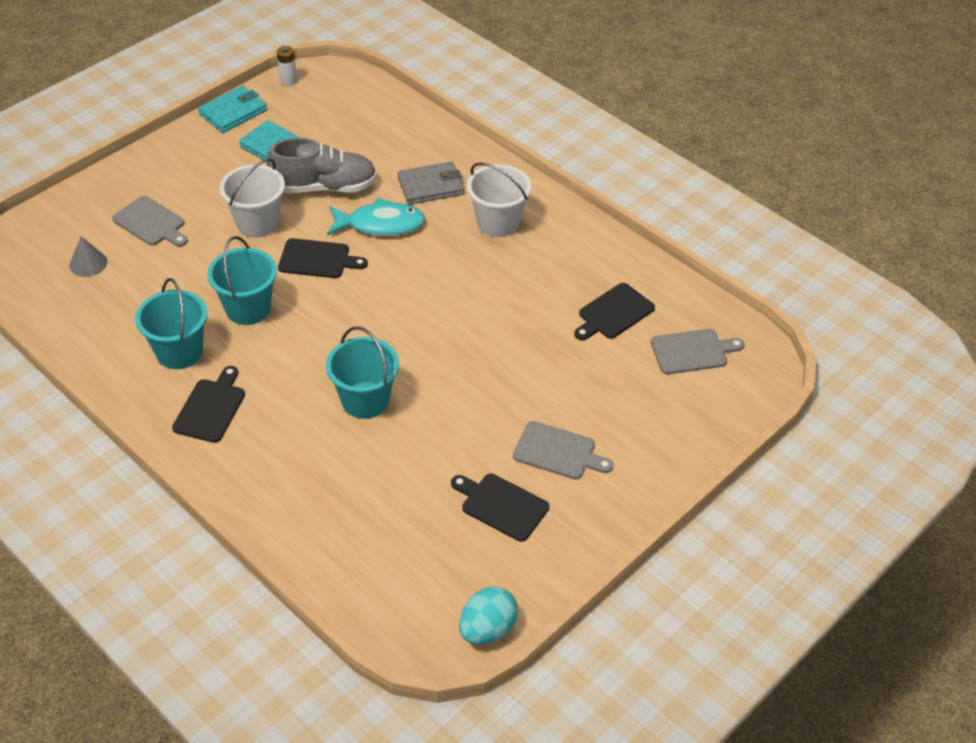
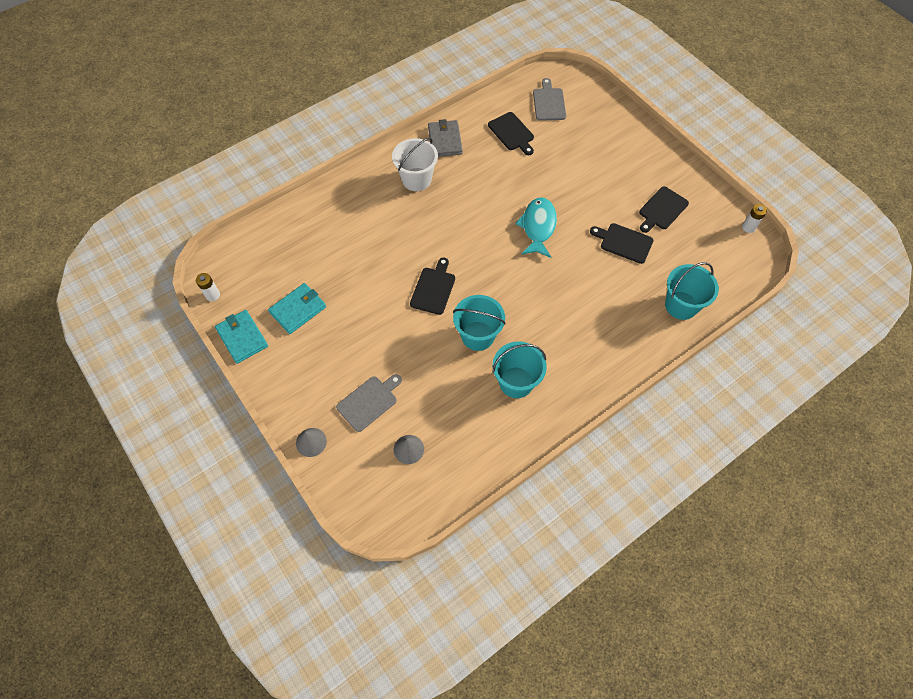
camera: 80 degrees left, 15 degrees up
black cutting board [172,366,245,443] -> black cutting board moved to [590,223,654,264]
white bucket [220,158,285,238] -> none
grey shoe [266,138,377,193] -> none
turquoise bucket [326,326,399,419] -> turquoise bucket moved to [665,262,719,320]
turquoise fish [327,198,425,236] -> turquoise fish moved to [515,197,557,258]
grey wallet [398,162,464,205] -> grey wallet moved to [428,119,463,157]
turquoise egg [459,586,518,645] -> white battery [742,204,767,233]
grey cutting board [513,421,613,479] -> none
none -> grey cone [296,428,327,457]

